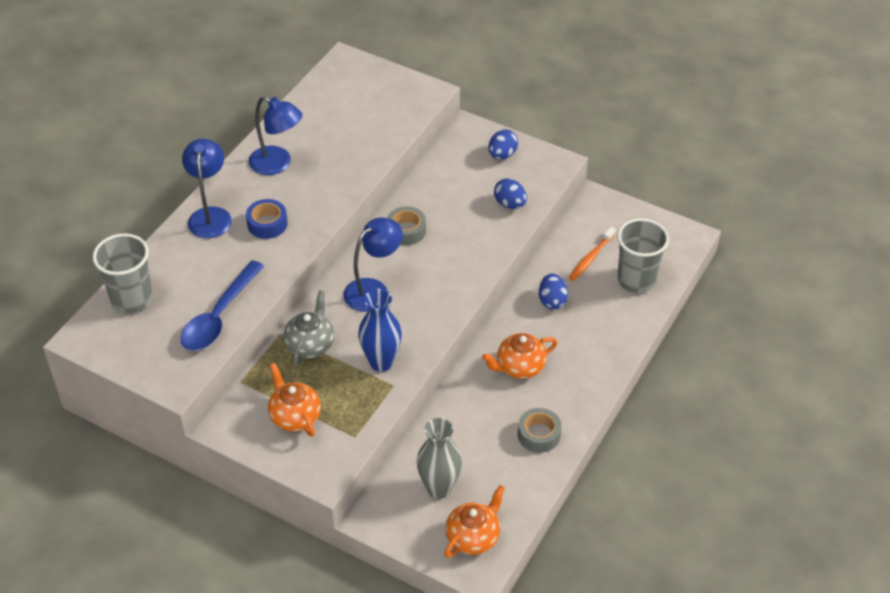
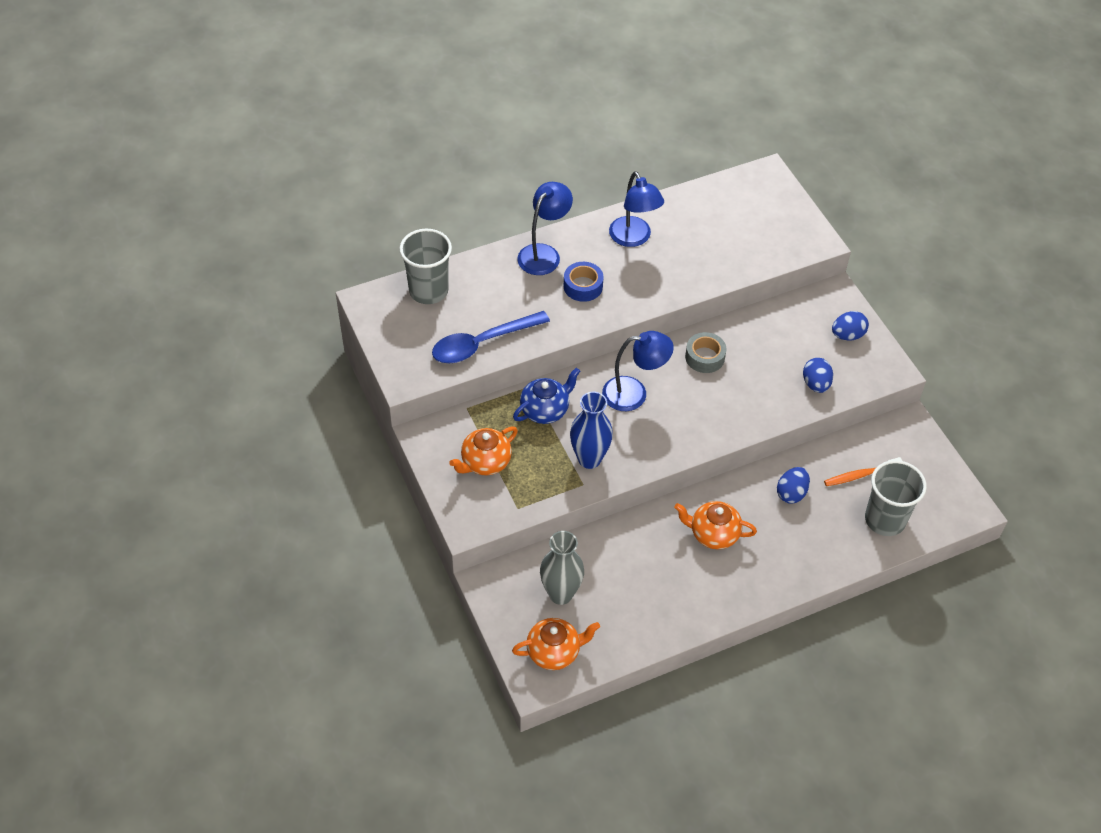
camera: 35 degrees right, 5 degrees up
orange teapot [268,363,321,437] -> orange teapot turned 135 degrees counterclockwise [449,426,518,475]
grey teapot [284,290,334,366] -> blue teapot [513,368,580,424]
grey tape [518,408,562,453] -> none

